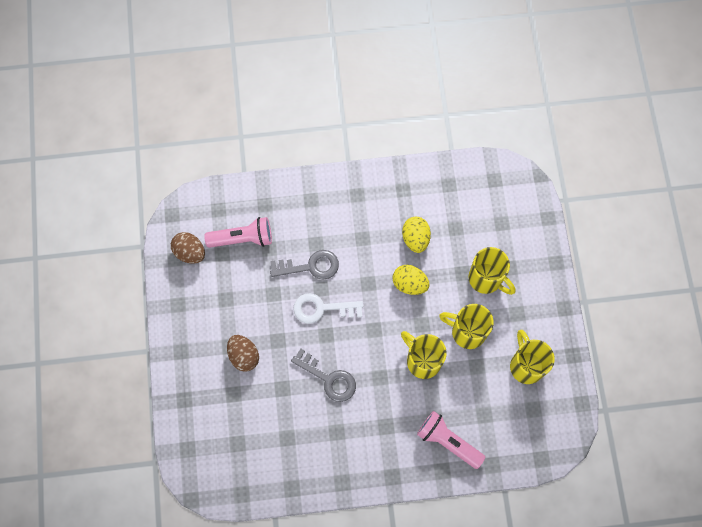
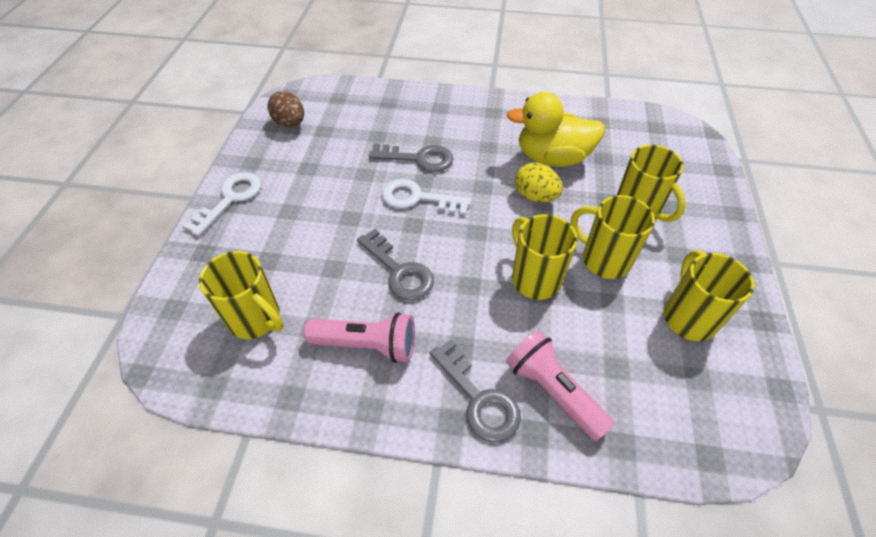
camera: 15 degrees right, 20 degrees down
pink flashlight [204,217,272,248] -> pink flashlight moved to [304,312,415,363]
brown egg [227,335,259,372] -> none
yellow egg [402,217,431,253] -> yellow duck [507,92,605,167]
none -> white key [182,172,261,236]
none -> yellow mug [199,251,283,339]
none -> grey key [430,339,521,442]

